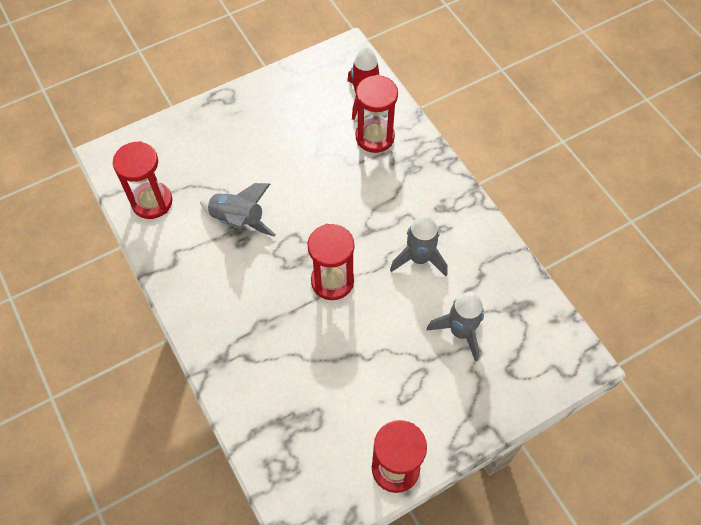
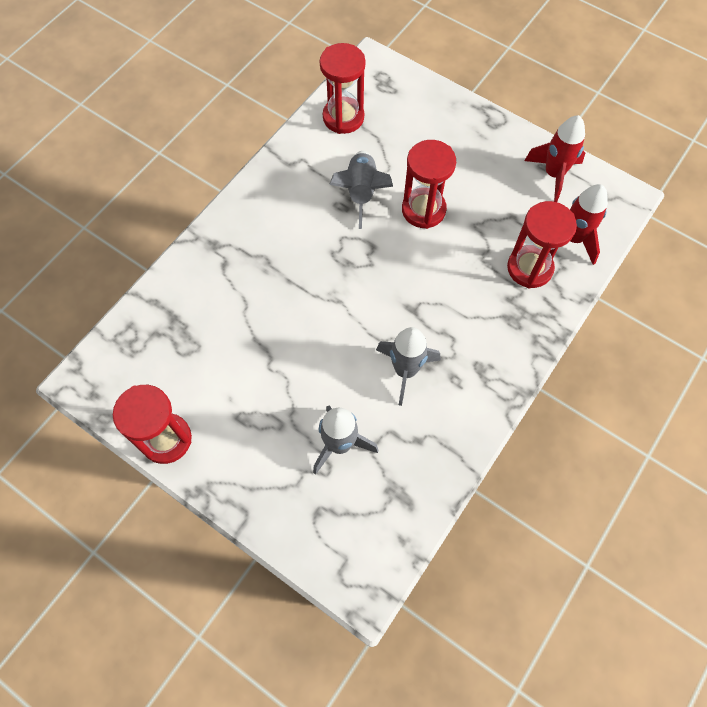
camera: 65 degrees right, 5 degrees up
red hourglass [307,224,354,300] -> red hourglass moved to [402,140,456,229]
none -> red rocket [524,115,585,202]

